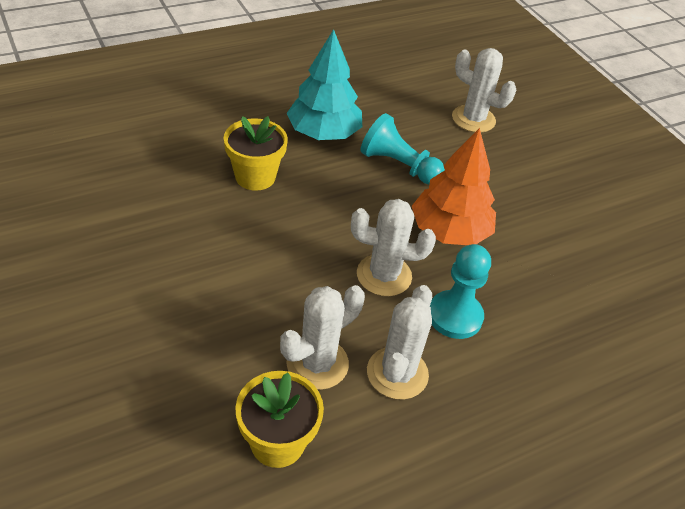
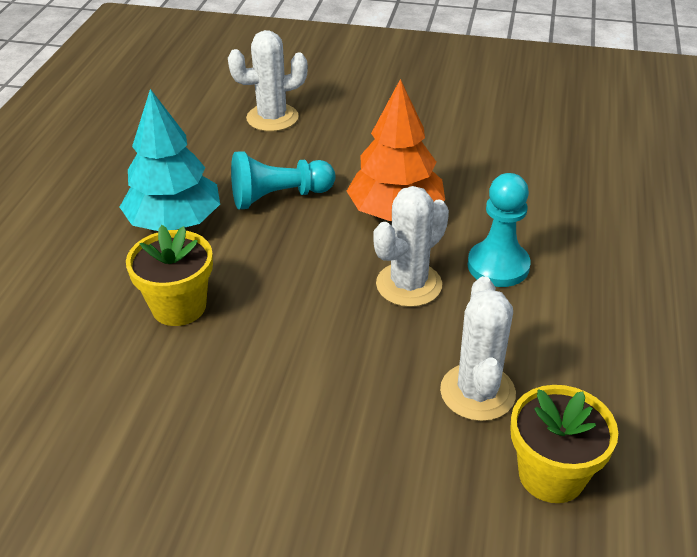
camera: 45 degrees left, 5 degrees down
white cactus [367,285,432,400] -> none

